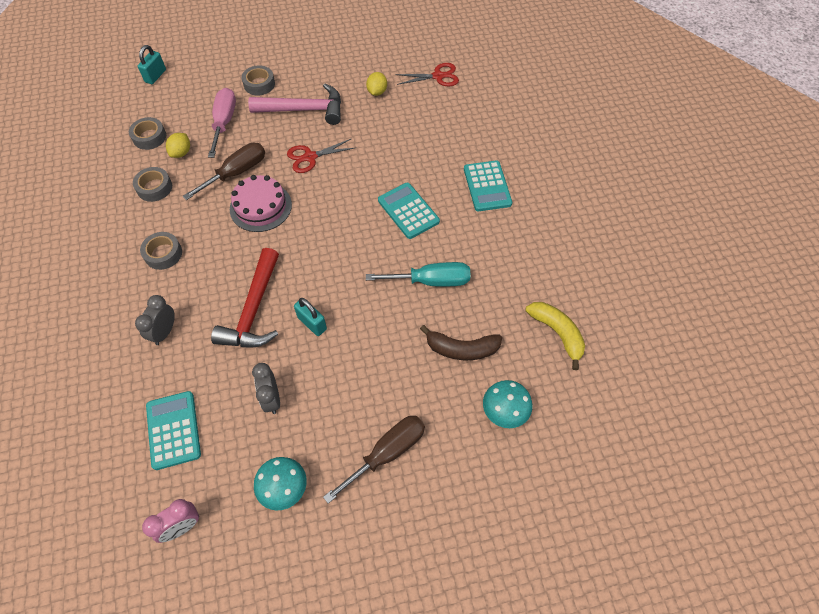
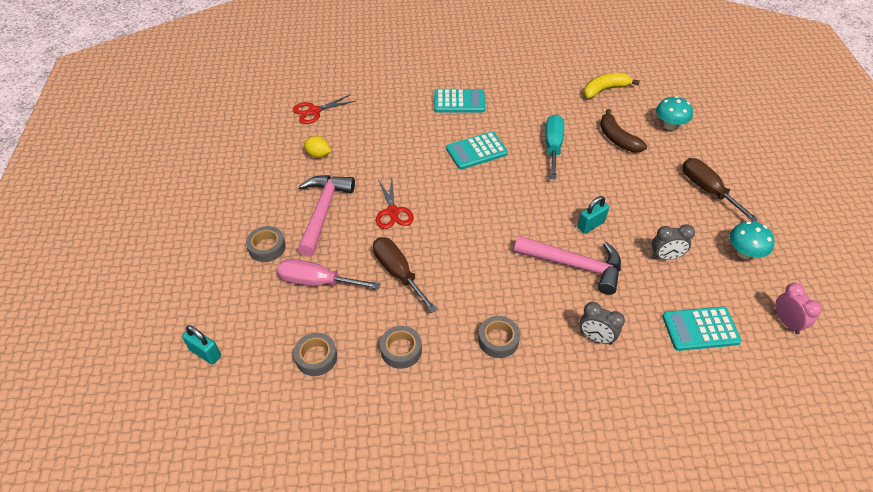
camera: 80 degrees left, 10 degrees down
yellow lemon [166,133,190,158] -> none
red hammer [211,248,279,347] -> pink hammer [514,236,621,295]
pink cake [230,175,292,232] -> none
red scissors [395,63,459,86] -> red scissors turned 120 degrees counterclockwise [293,94,355,124]
brown banana [420,325,502,360] -> brown banana turned 135 degrees clockwise [600,109,647,152]

